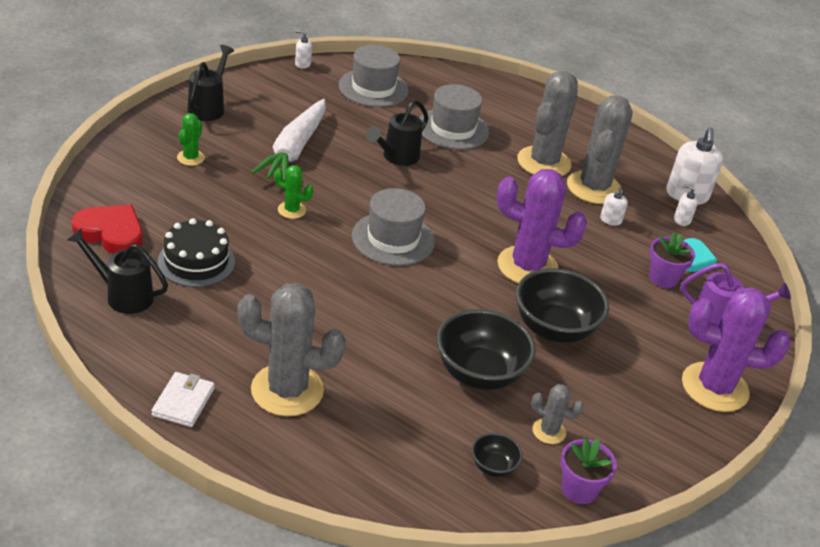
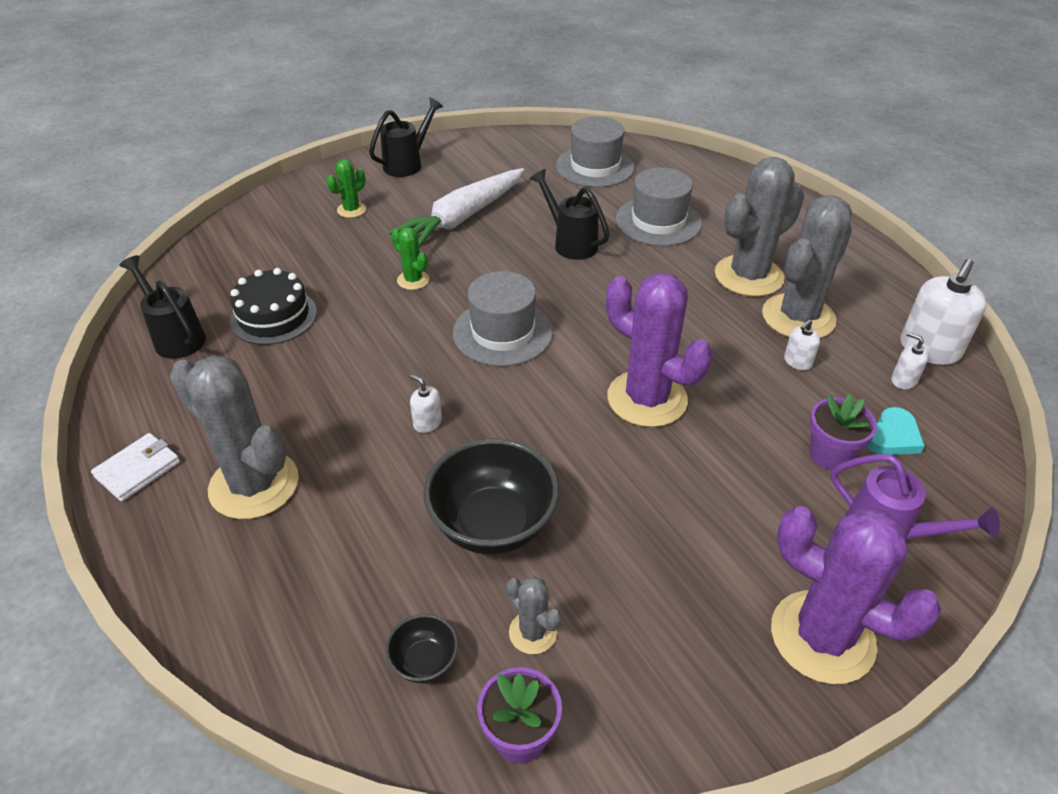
camera: 30 degrees right, 5 degrees up
red heart [72,204,143,254] -> none
white soap dispenser [295,30,312,69] -> white soap dispenser moved to [410,374,442,433]
black watering can [366,100,429,166] -> black watering can turned 75 degrees clockwise [530,169,610,260]
black bowl [516,268,609,343] -> none

